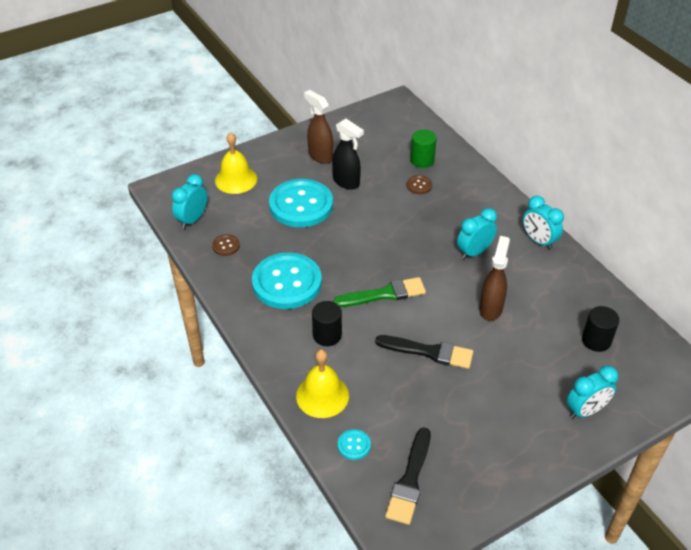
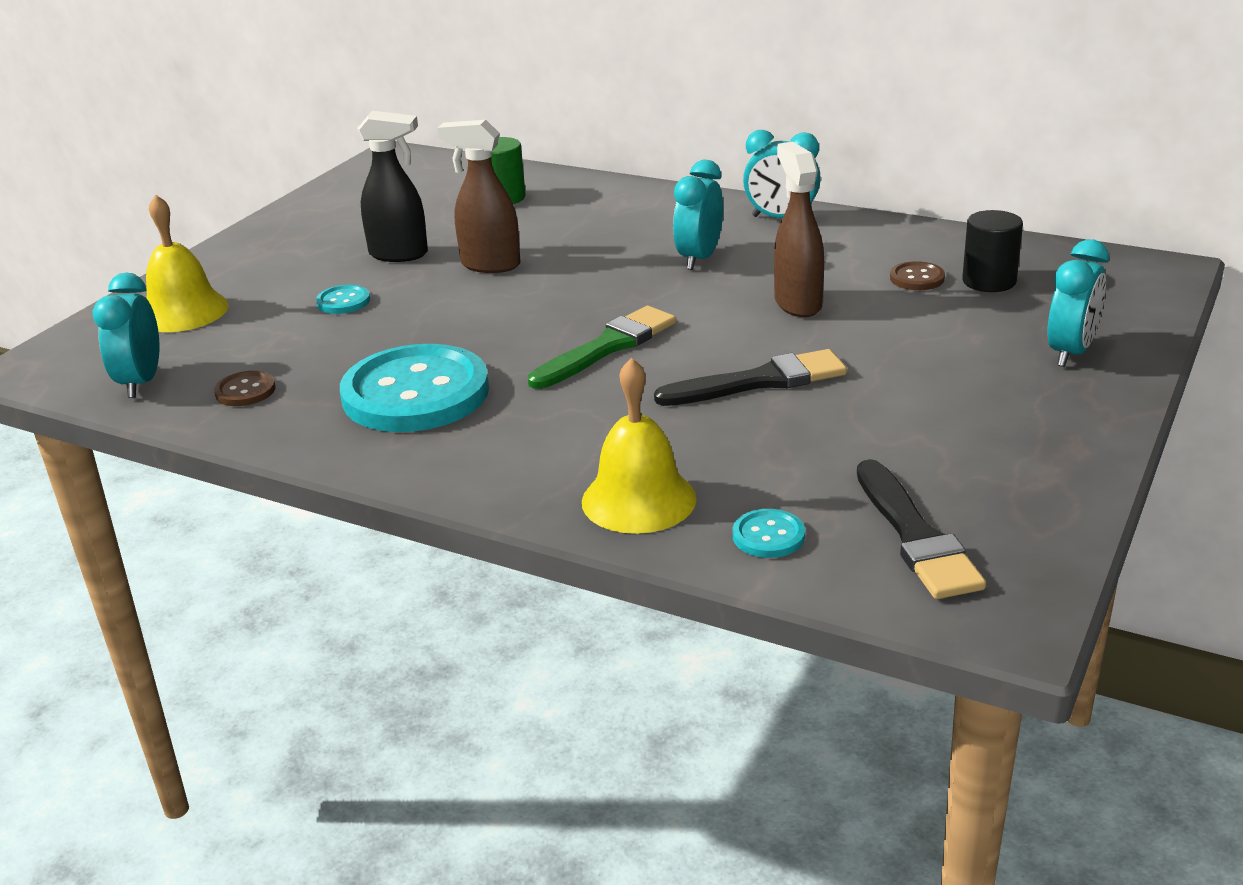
camera: 30 degrees left, 15 degrees down
turquoise button [269,179,333,227] -> turquoise button [316,285,370,314], size x0.41
brown spray bottle [304,90,333,164] -> brown spray bottle moved to [437,120,520,273]
black cylinder [312,301,342,346] -> none
brown button [407,175,432,194] -> brown button moved to [890,261,945,290]

